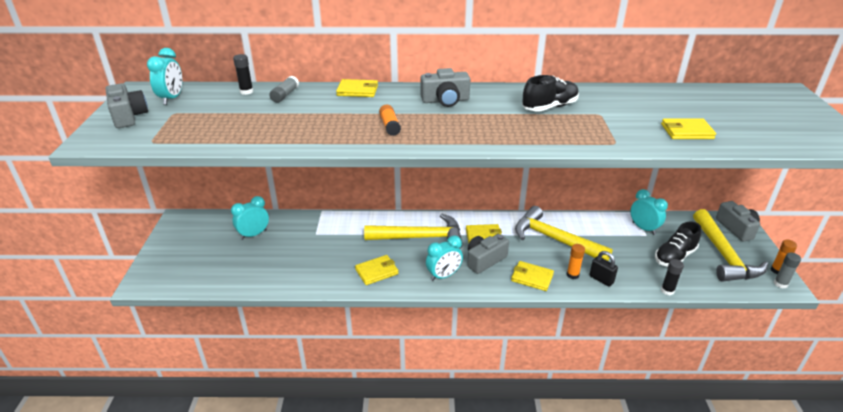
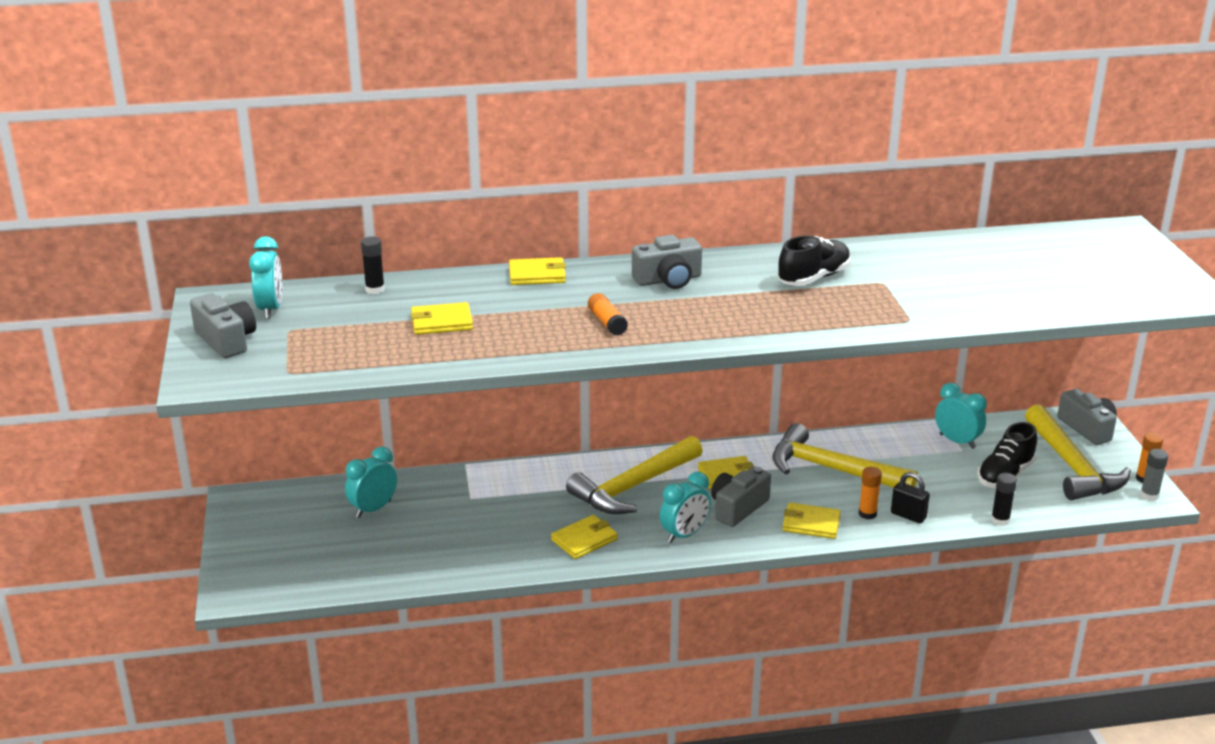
camera: 10 degrees left, 5 degrees down
grey glue stick [269,76,299,103] -> none
yellow hammer [364,214,463,249] -> yellow hammer turned 150 degrees clockwise [566,436,703,514]
yellow wallet [661,118,716,139] -> yellow wallet moved to [411,302,473,335]

